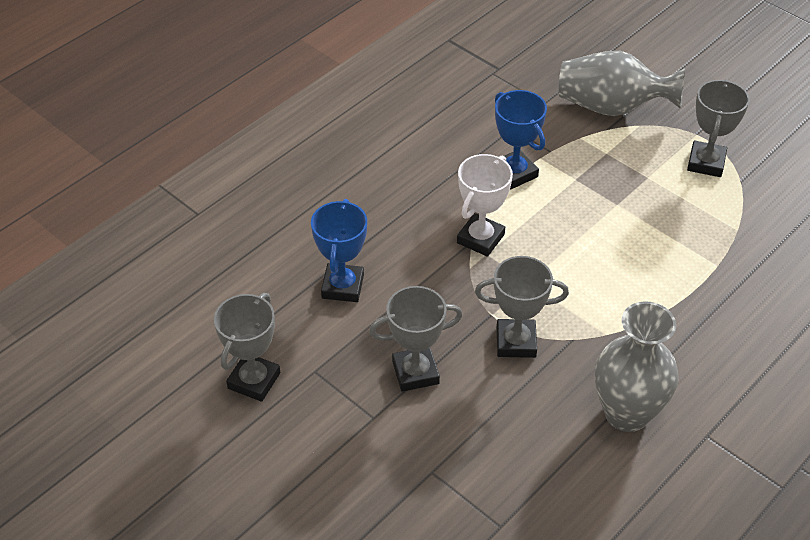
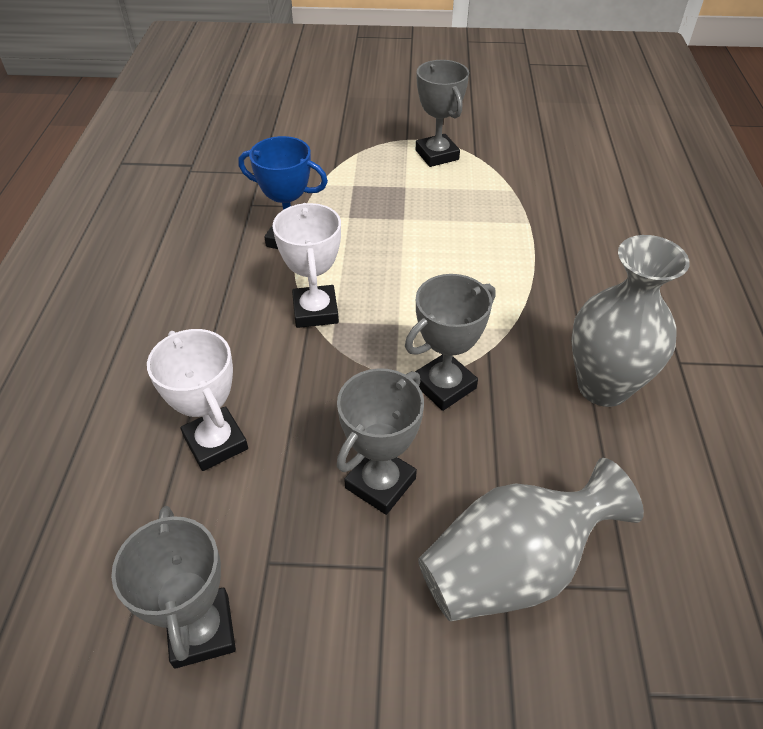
camera: 40 degrees left, 0 degrees up
blue trophy [311,199,367,302] -> white trophy [147,329,248,471]
grey vase [559,51,685,116] -> grey vase moved to [418,458,644,622]

